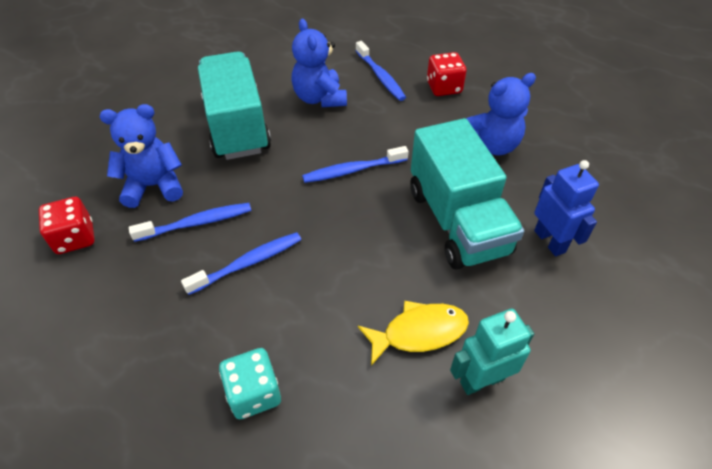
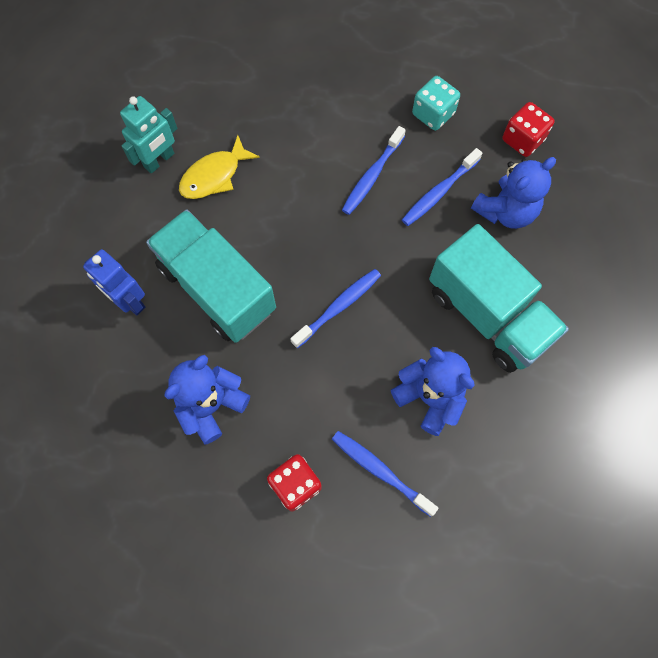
camera: 155 degrees right, 20 degrees up
turquoise dice [219,348,281,419] -> turquoise dice moved to [412,76,460,131]

